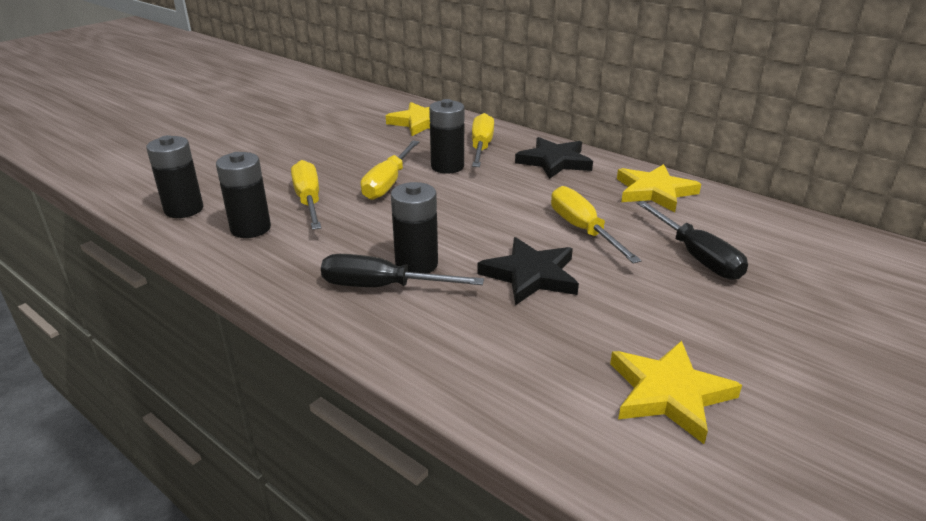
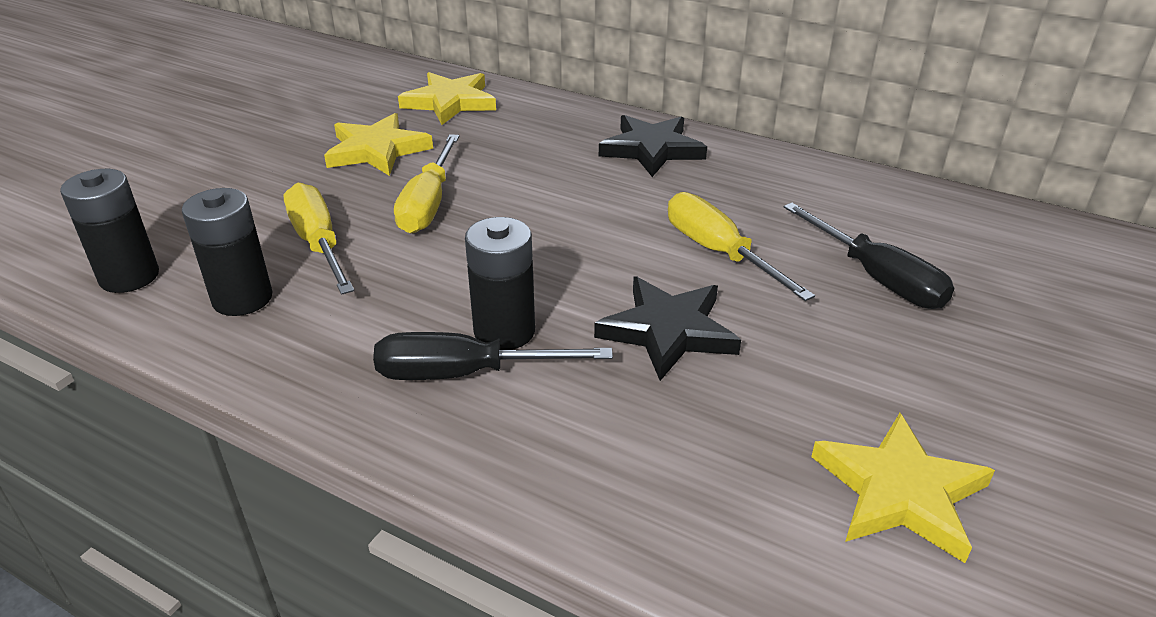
camera: 10 degrees left, 5 degrees up
black battery [429,99,464,174] -> none
yellow screwdriver [472,113,494,167] -> none
yellow star [617,164,701,212] -> yellow star moved to [324,113,433,176]

